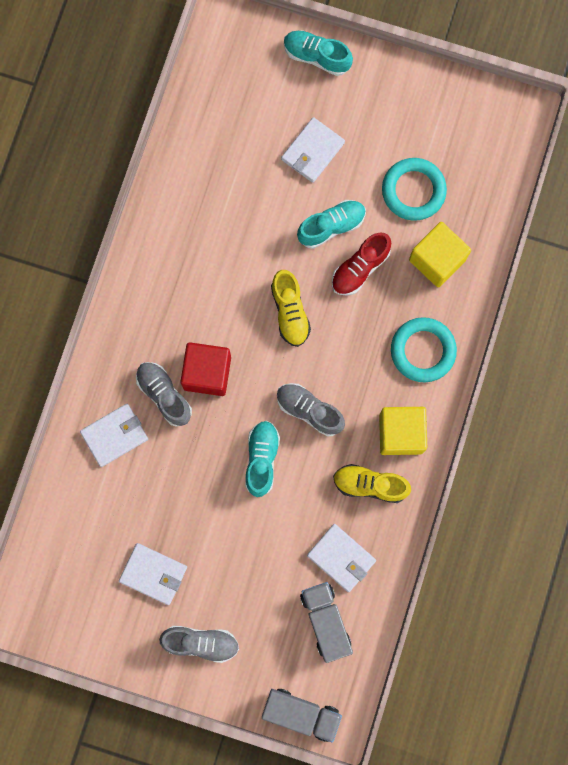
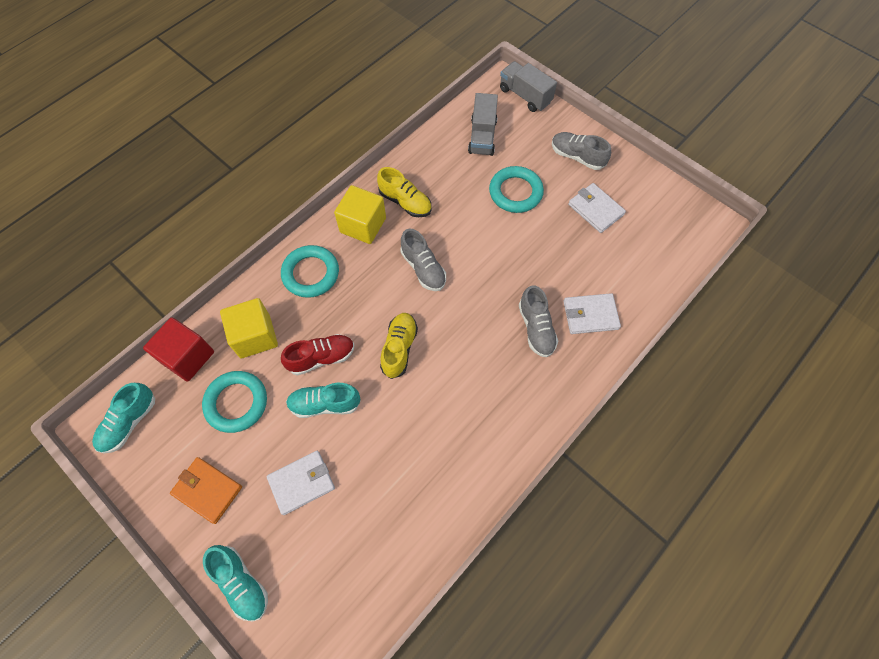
camera: 155 degrees left, 15 degrees down
red cube [180,342,231,396] -> red cube moved to [143,317,214,382]
turquoise shoe [245,421,280,497] -> turquoise shoe moved to [92,383,155,453]
white wallet [307,524,376,592] -> none
none -> orange wallet [170,457,242,524]
none -> turquoise ring [489,166,544,213]

